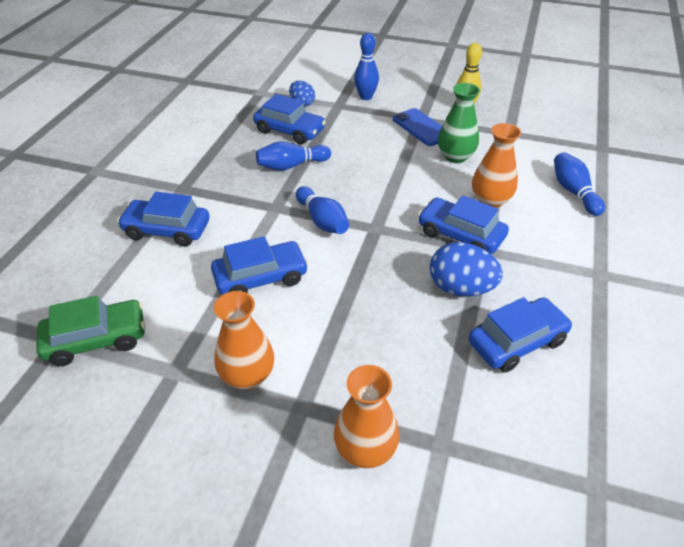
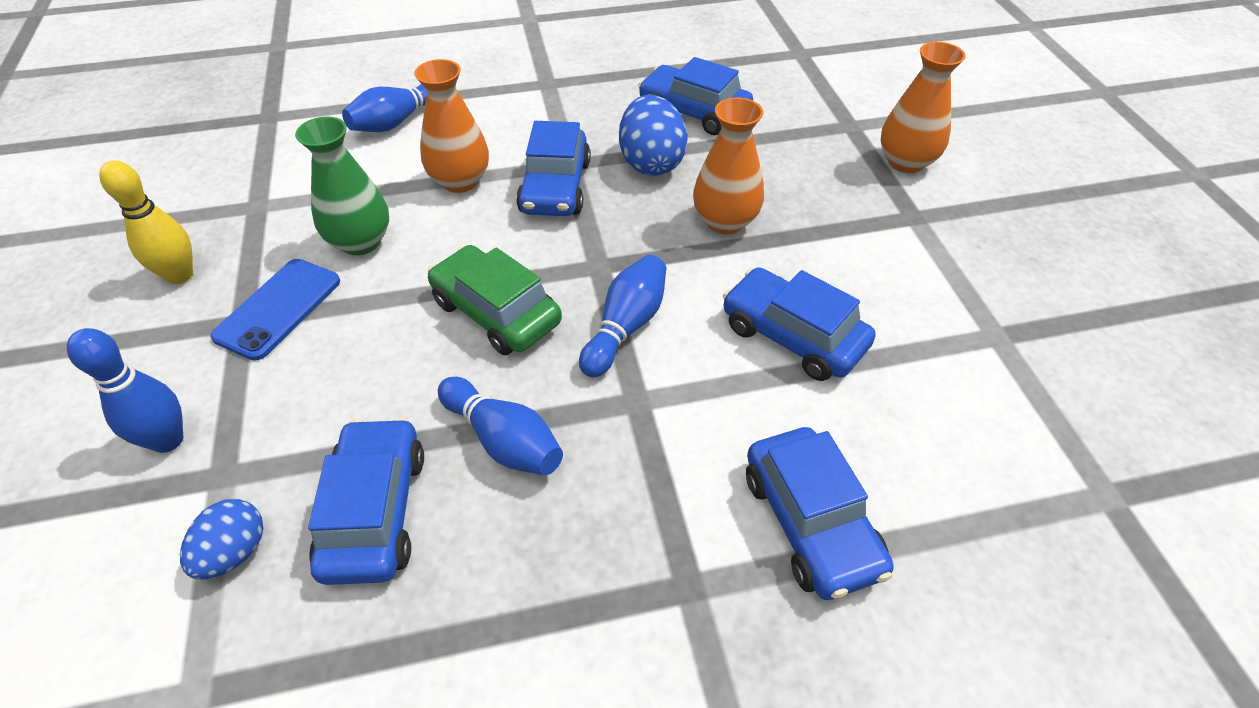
camera: 120 degrees left, 5 degrees up
green car [36,296,145,366] -> green car moved to [428,245,562,355]
orange vase [214,291,274,389] -> orange vase moved to [693,97,764,235]

